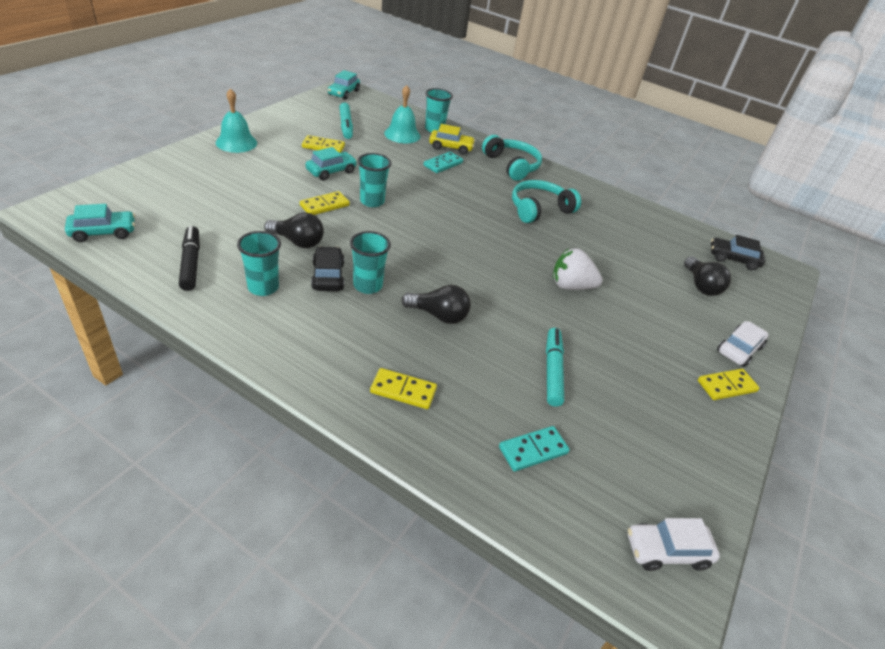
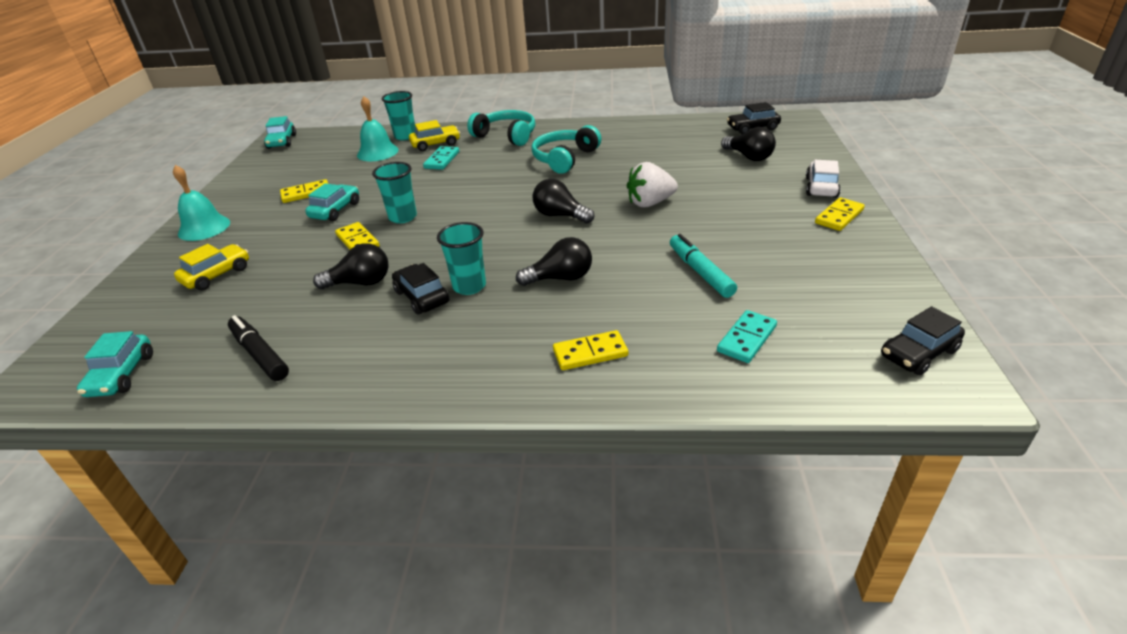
camera: 20 degrees left, 5 degrees down
turquoise car [65,204,135,242] -> turquoise car turned 135 degrees clockwise [77,331,153,397]
turquoise cup [237,231,281,296] -> none
yellow domino [300,191,350,215] -> yellow domino turned 60 degrees counterclockwise [335,222,380,249]
turquoise marker [339,102,353,139] -> none
white car [628,518,720,571] -> black car [881,306,965,375]
none -> yellow car [174,244,249,290]
none -> black light bulb [532,179,594,224]

